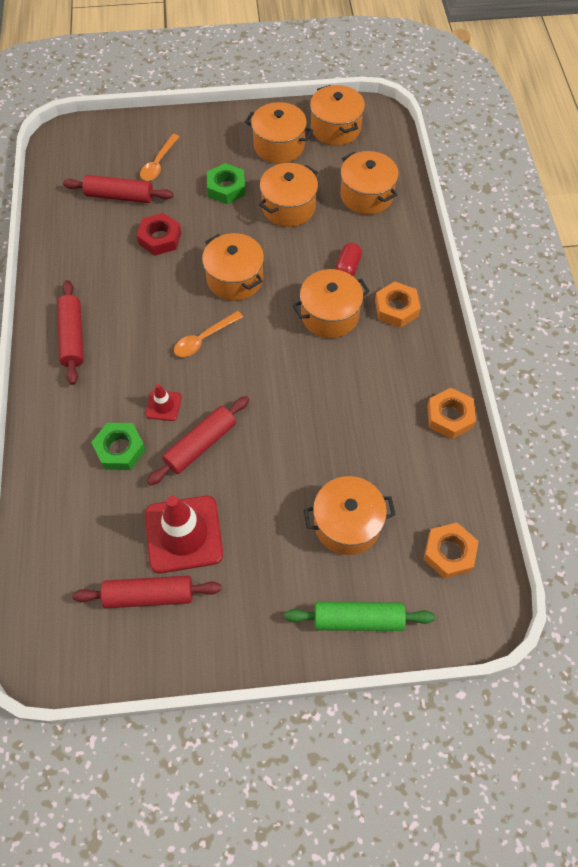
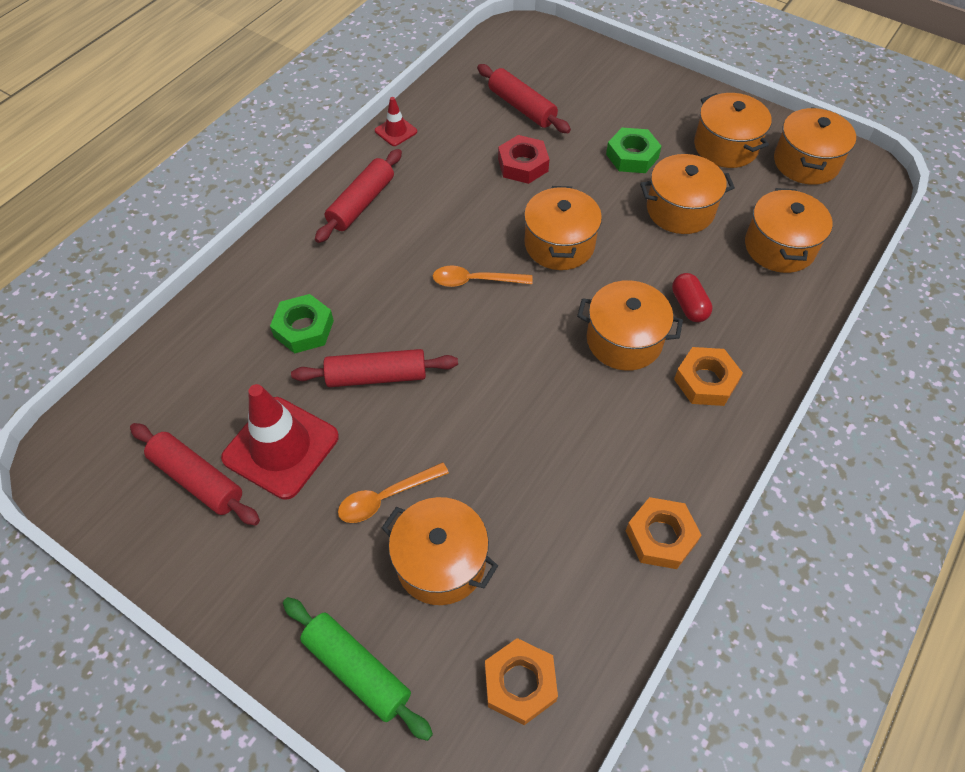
camera: 40 degrees right, 5 degrees down
orange spoon [140,134,180,181] -> orange spoon moved to [338,462,449,523]
red traffic cone [145,384,182,421] -> red traffic cone moved to [375,97,417,146]
red capsule [335,243,362,276] -> red capsule turned 75 degrees counterclockwise [672,273,712,322]

